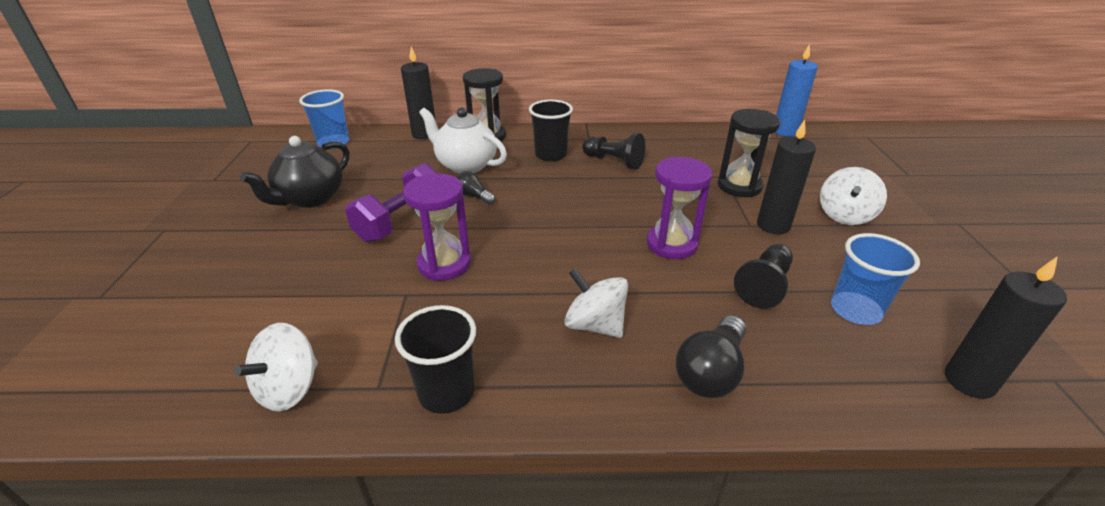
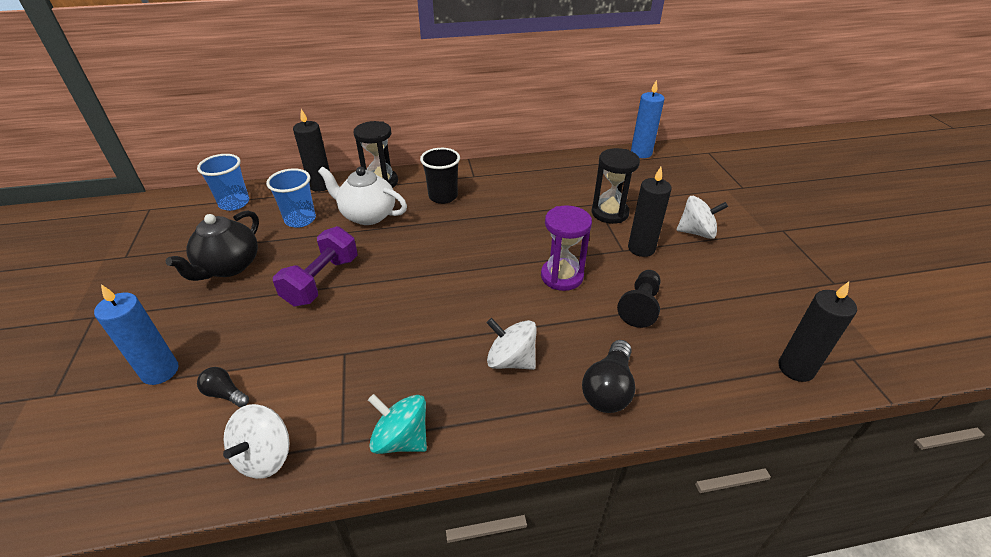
camera: 10 degrees left, 5 degrees up
black cup [395,305,476,414] -> turquoise spinning top [368,394,427,454]
purple hourglass [403,173,471,281] -> none
black light bulb [456,171,495,205] -> black light bulb moved to [197,367,249,407]
black pawn [582,133,645,170] -> none
white spinning top [820,167,887,225] -> white spinning top turned 105 degrees counterclockwise [677,196,728,239]
blue cup [831,233,920,325] -> blue cup moved to [266,168,316,228]
none -> blue candle [94,284,179,385]

